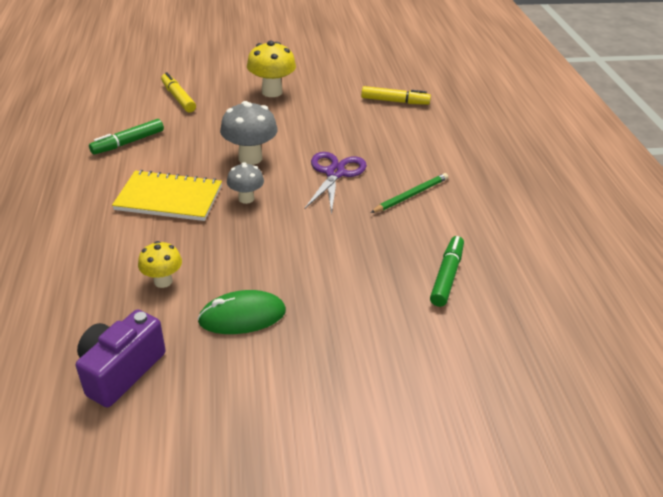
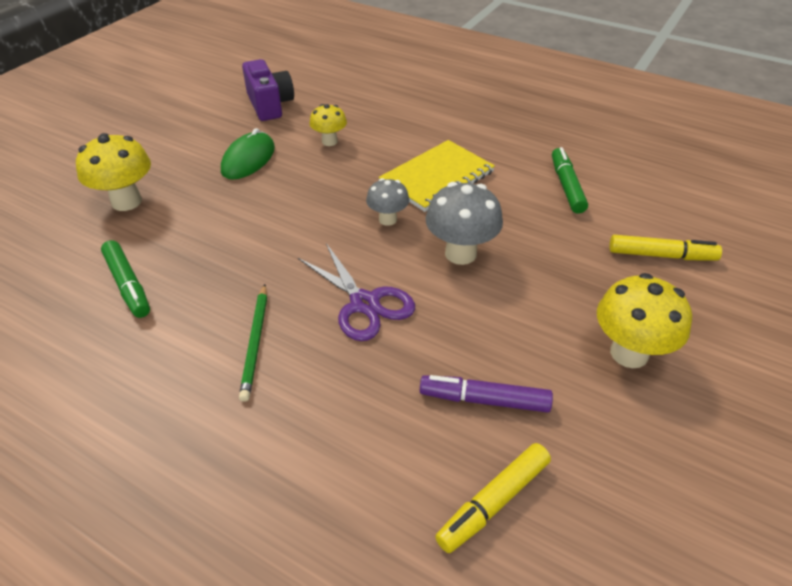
camera: 130 degrees right, 5 degrees up
none -> yellow mushroom [76,133,151,211]
none -> purple marker [420,375,553,413]

